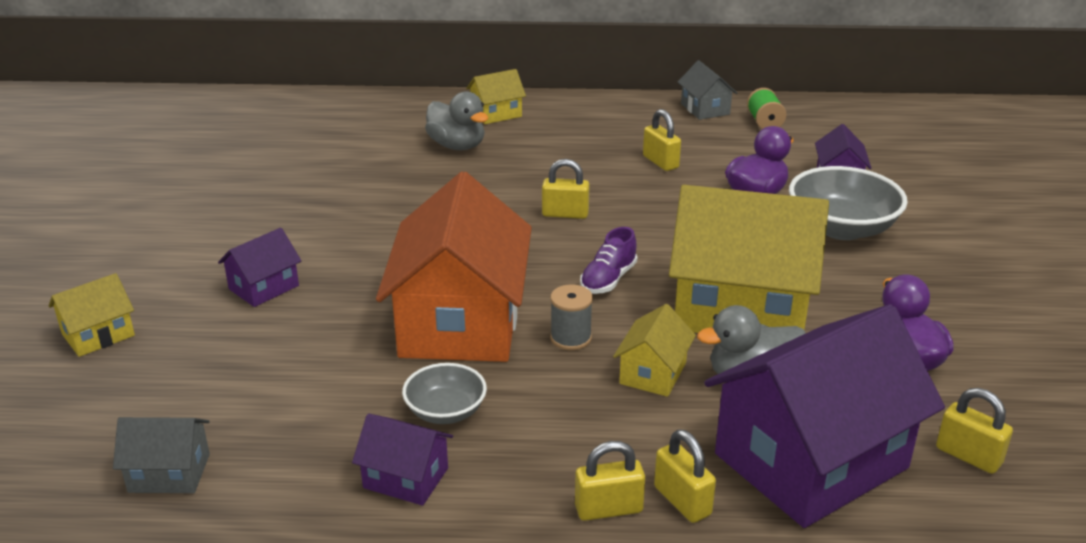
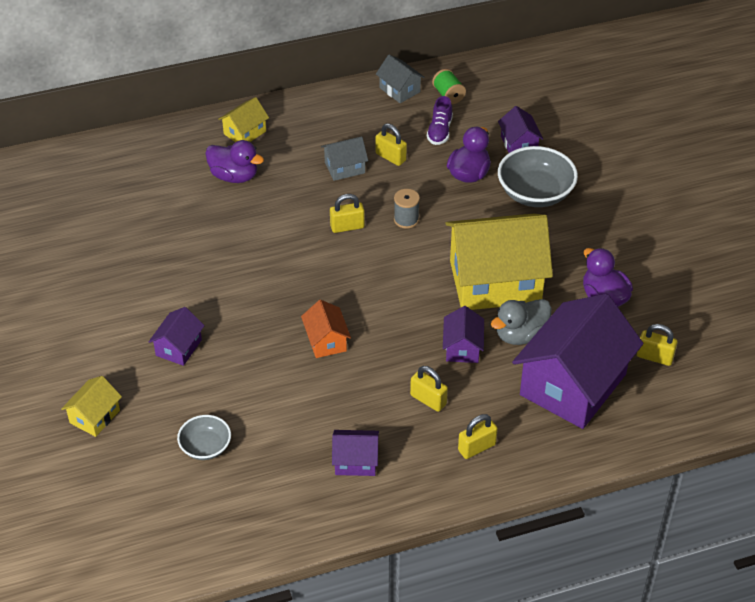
camera: 20 degrees left, 15 degrees up
grey house [113,417,210,493] -> grey house moved to [321,136,368,181]
orange house [376,172,532,362] -> orange house [301,300,351,358], size x0.45
grey bowl [402,363,487,424] -> grey bowl moved to [177,415,231,460]
grey duck [425,91,488,150] -> purple duck [205,140,264,183]
grey spool [550,285,593,350] -> grey spool moved to [394,189,420,229]
purple shoe [580,227,637,294] -> purple shoe moved to [427,96,453,145]
yellow house [613,304,696,397] -> purple house [443,306,484,363]
yellow padlock [654,429,716,523] -> yellow padlock moved to [410,366,448,412]

